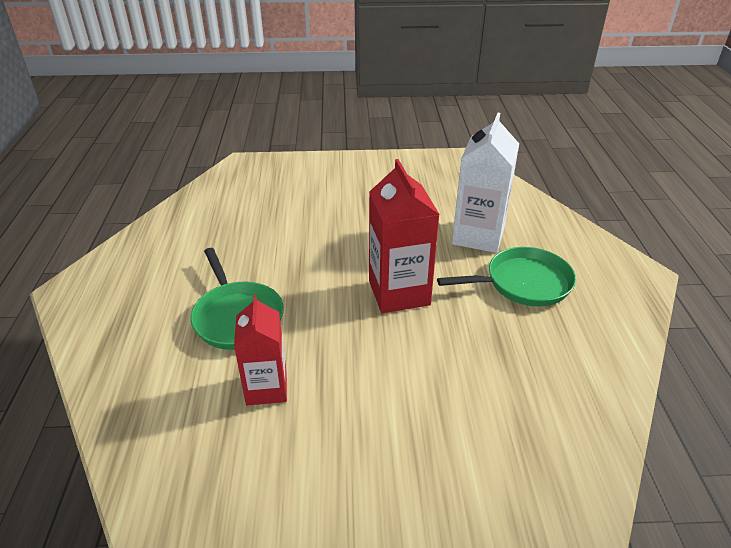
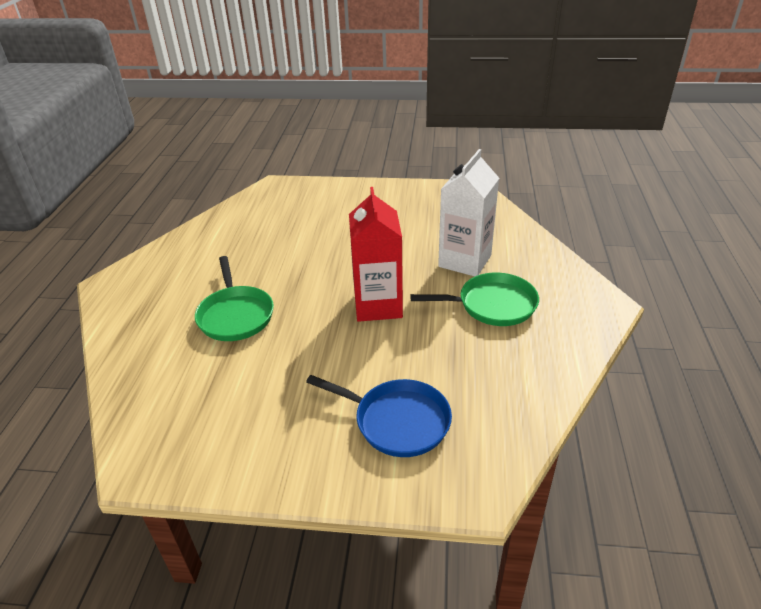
camera: 10 degrees right, 0 degrees up
red carton [234,295,287,405] -> none
none -> blue pan [306,375,452,457]

